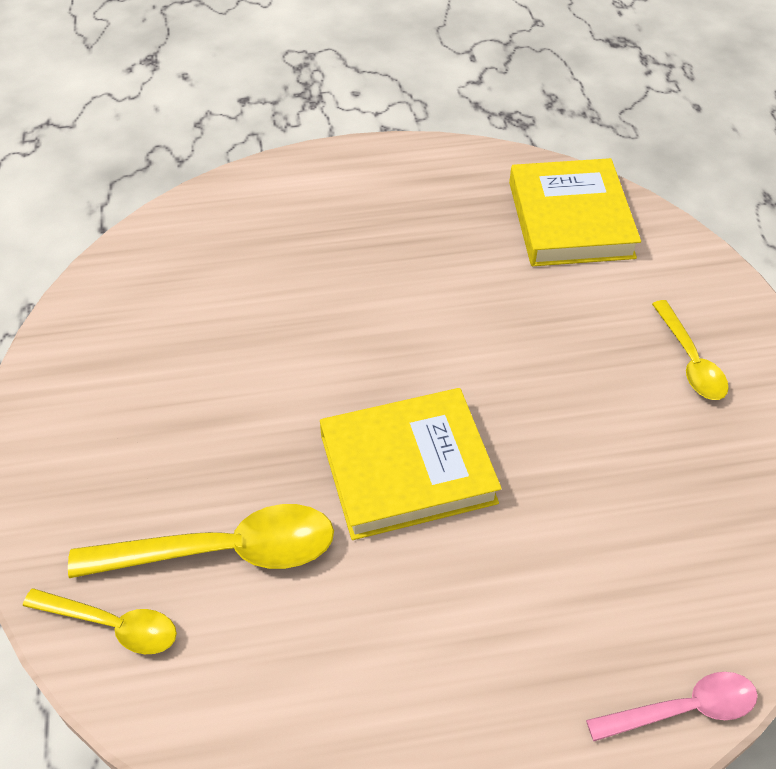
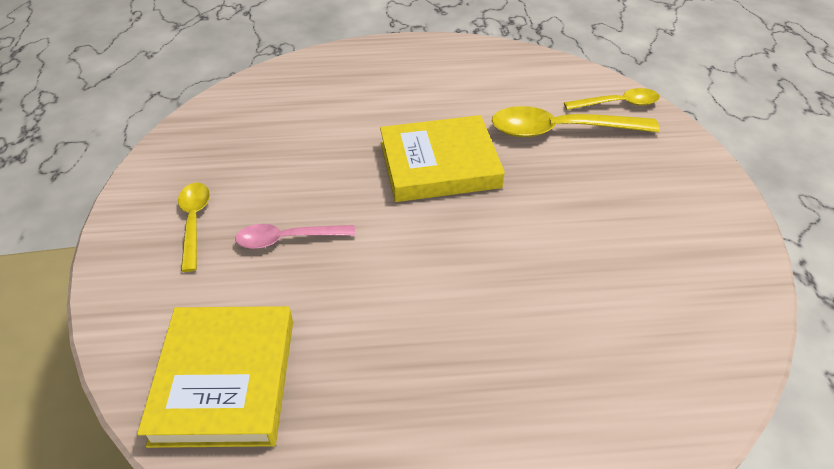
camera: 175 degrees left, 5 degrees down
yellow spoon [23,588,177,654] -> yellow spoon turned 150 degrees clockwise [564,88,660,110]
pink spoon [586,672,758,741] -> pink spoon moved to [235,224,355,249]

